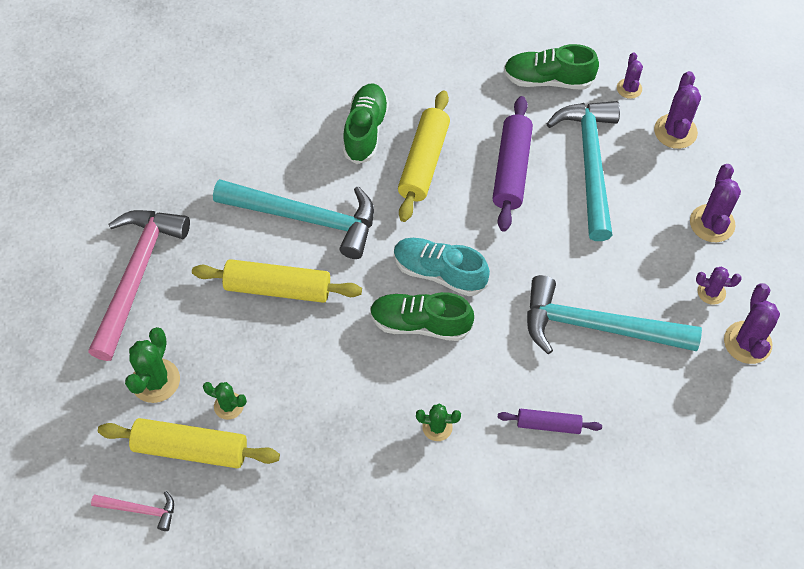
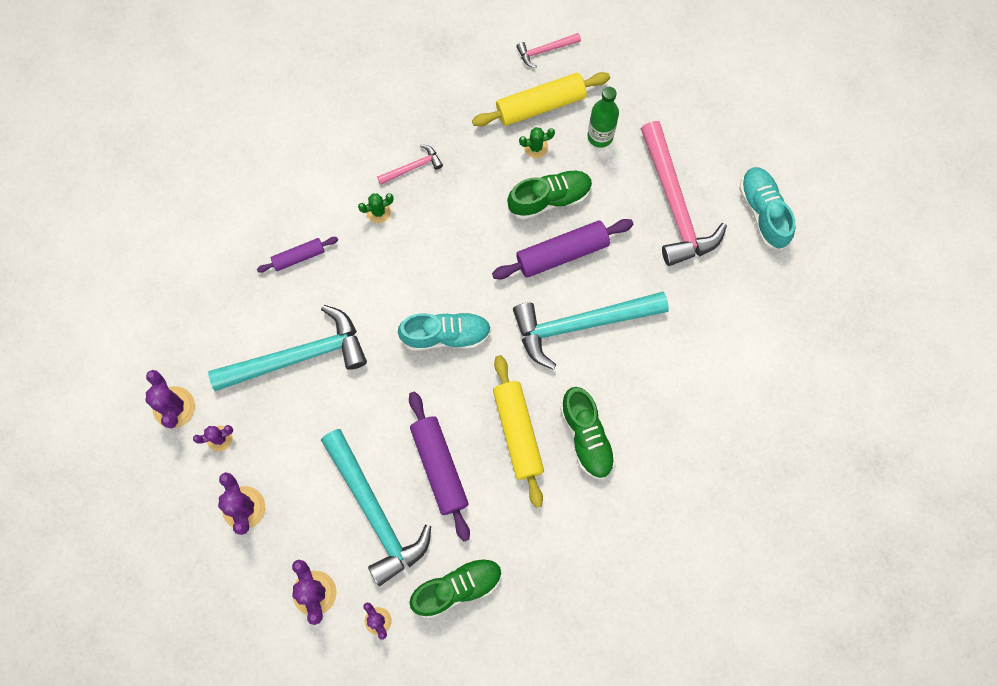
camera: 150 degrees right, 15 degrees up
green cactus [125,327,180,403] -> green bottle [588,87,619,148]
yellow rolling pin [192,259,362,303] -> purple rolling pin [492,219,634,279]
green shoe [370,292,474,341] -> green shoe moved to [507,169,592,220]
none -> pink hammer [377,144,443,185]
none -> turquoise shoe [739,167,795,250]

